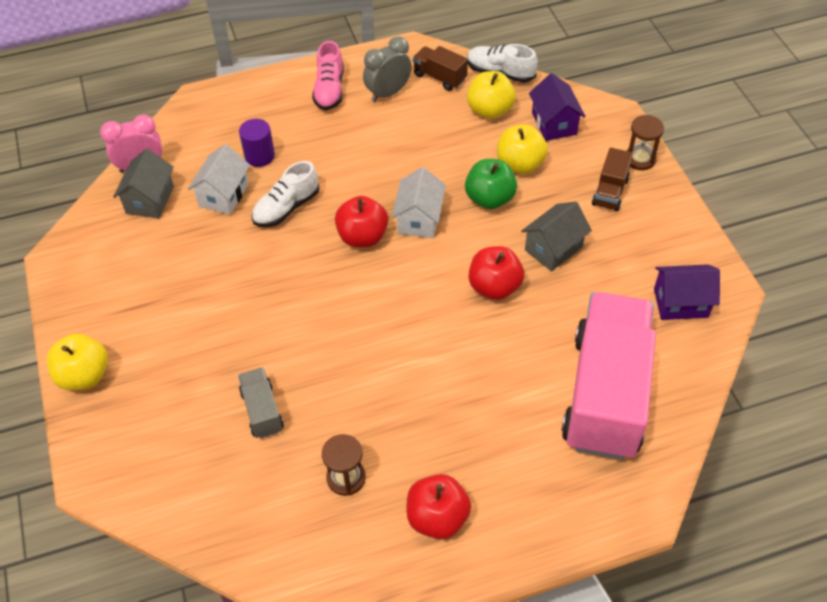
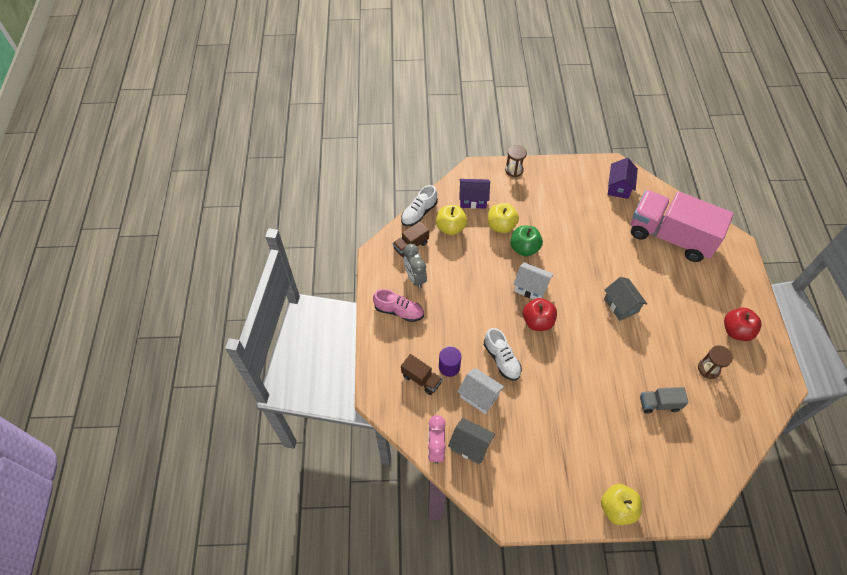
camera: 75 degrees left, 5 degrees up
red apple [469,246,524,300] -> none
grey house [521,202,592,271] -> grey house moved to [604,277,647,321]
brown truck [592,147,633,211] -> brown truck moved to [401,354,442,395]

